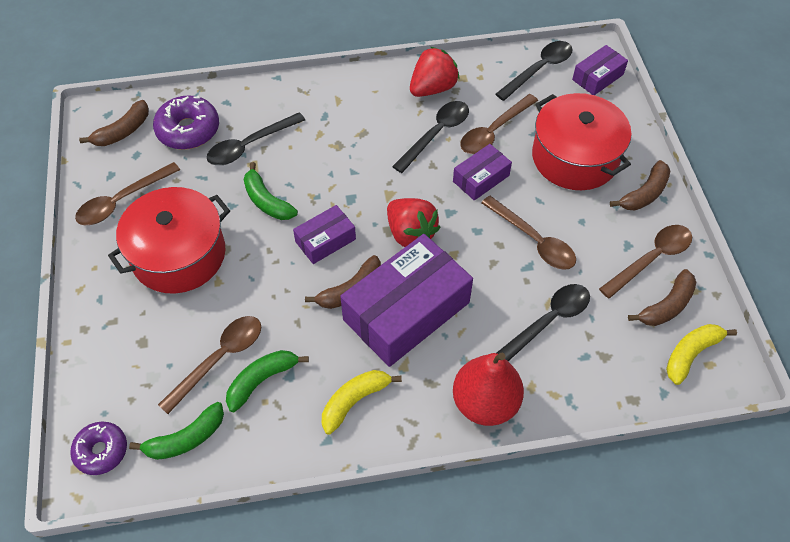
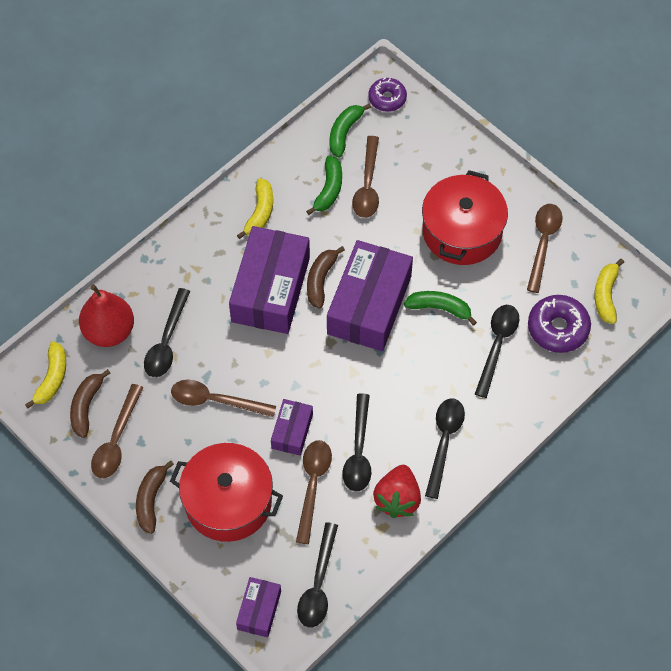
camera: 145 degrees right, 5 degrees up
brown banana [79,100,149,146] -> yellow banana [594,259,624,324]
purple box [293,205,356,264] -> purple box [327,240,413,351], size x2.01
red strawberry [387,198,440,247] -> none
red pear [453,352,524,426] -> red pear moved to [79,285,134,347]
none -> black spoon [425,399,465,499]

